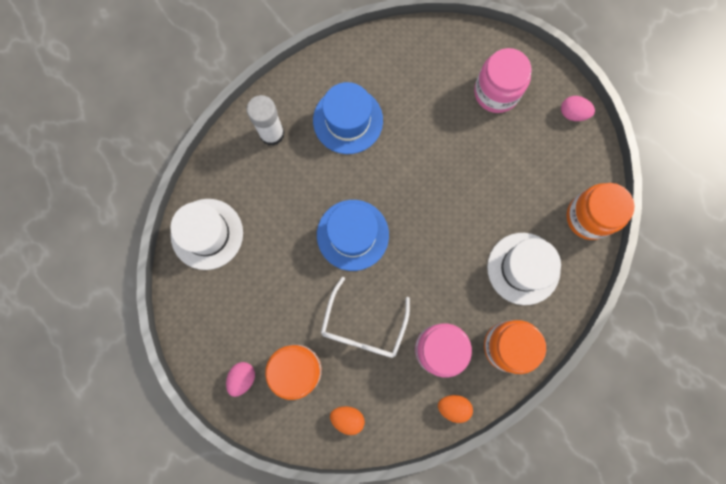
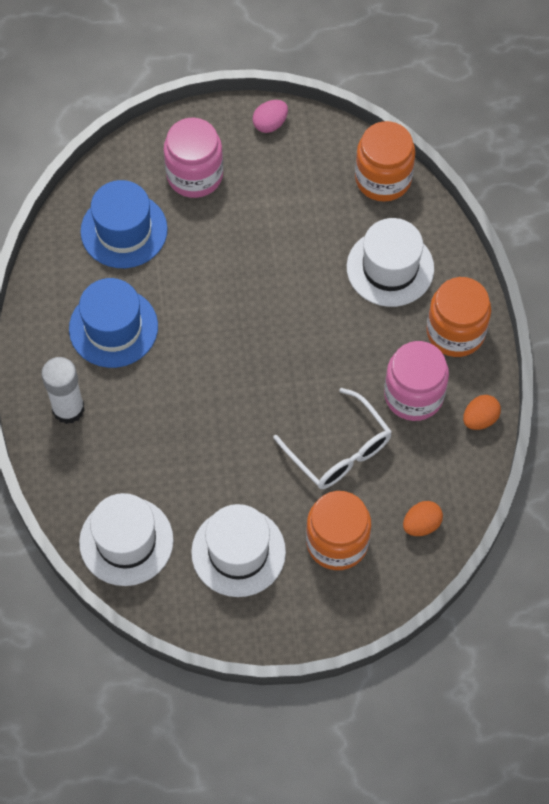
camera: 55 degrees left, 15 degrees down
pink egg [226,362,255,397] -> none
blue hat [317,200,389,271] -> blue hat moved to [80,180,168,268]
none -> white hat [191,504,286,597]

